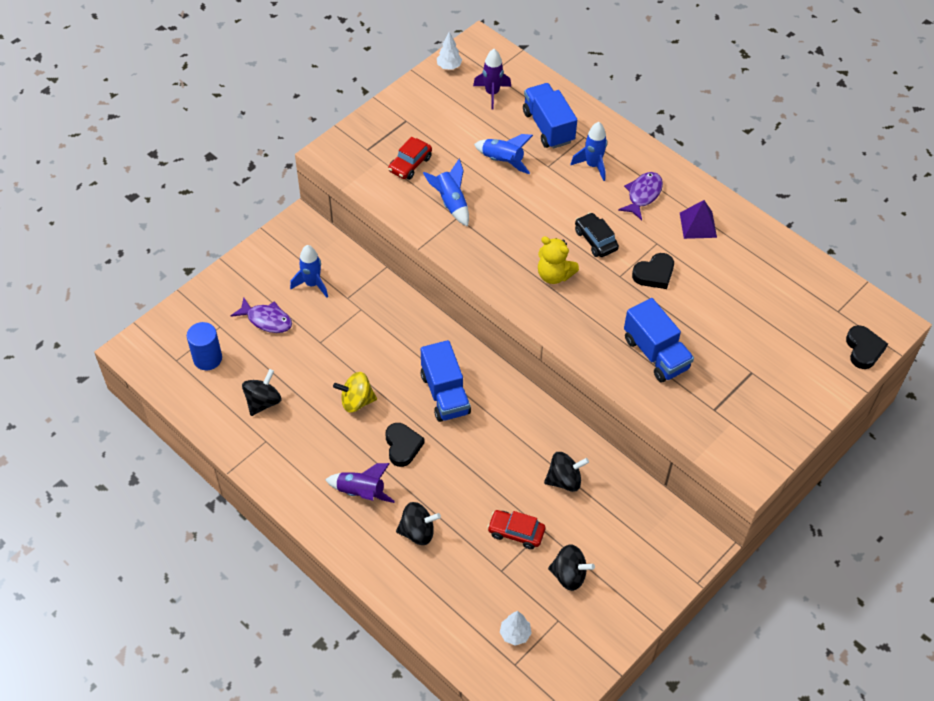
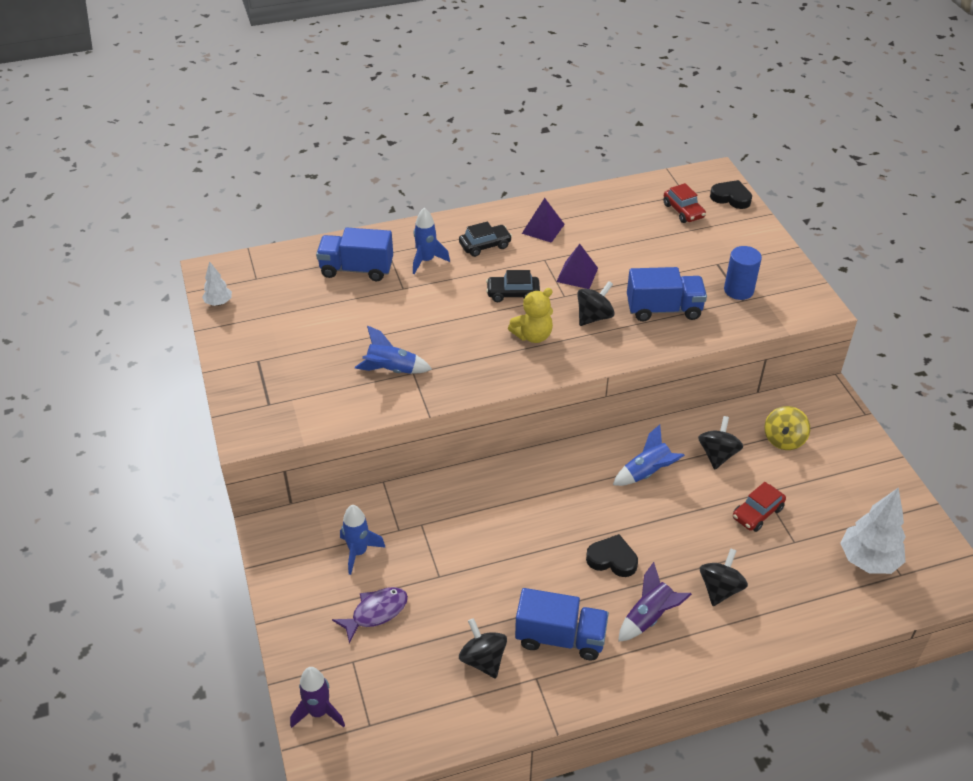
camera: 60 degrees left, 10 degrees down
blue cylinder [187,322,222,370] -> blue cylinder moved to [724,246,762,300]
yellow spinning top [333,372,377,413] -> yellow spinning top moved to [764,406,810,450]
red car [388,137,432,180] -> red car moved to [663,183,706,223]
blue truck [421,340,471,422] -> blue truck moved to [515,588,609,661]
purple rocket [473,49,511,110] -> purple rocket moved to [290,667,345,728]
blue rocket [474,134,533,174] -> blue rocket moved to [613,425,685,486]
white tree [500,611,532,646] -> white tree [840,487,906,574], size x1.90
black spinning top [548,544,595,591] -> black spinning top moved to [577,281,615,326]
purple fish [618,172,663,220] -> black car [459,221,512,257]
black heart [632,253,674,289] -> purple pyramid [556,244,598,289]

